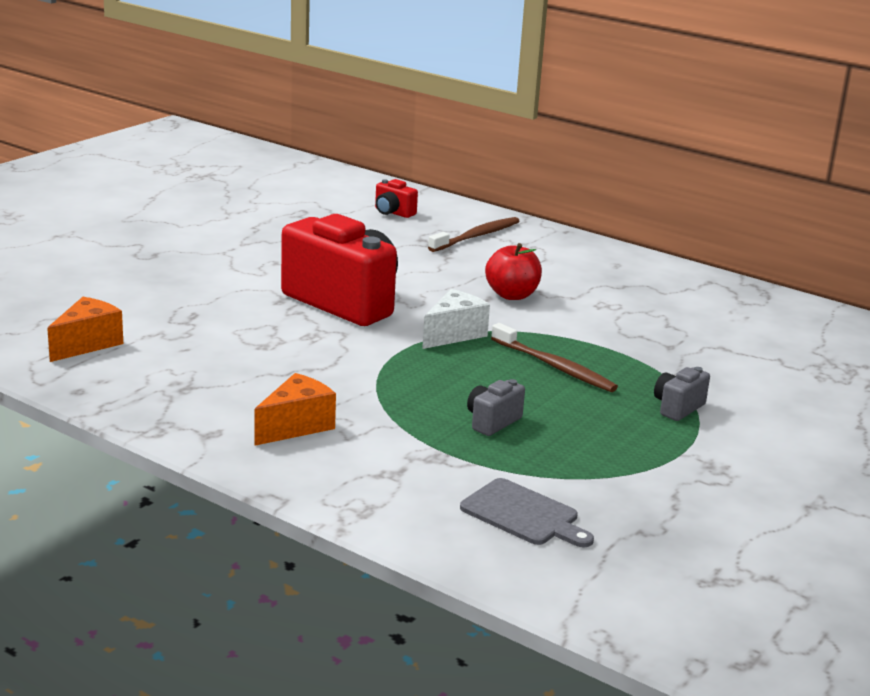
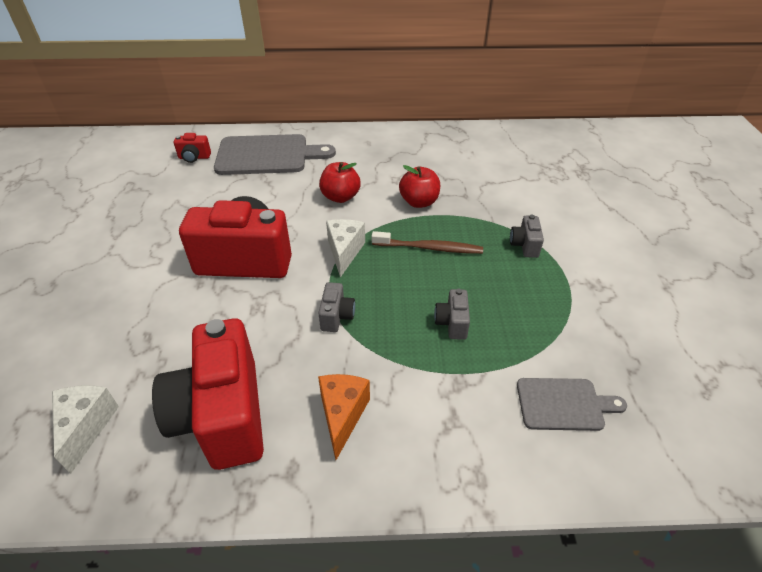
camera: 35 degrees left, 20 degrees up
orange cheese [47,297,123,362] -> white cheese [52,385,119,474]
brown toothbrush [428,217,519,252] -> grey cutting board [214,134,336,175]
none -> red camera [152,318,264,470]
none -> grey camera [318,282,355,332]
none -> red apple [399,165,440,208]

